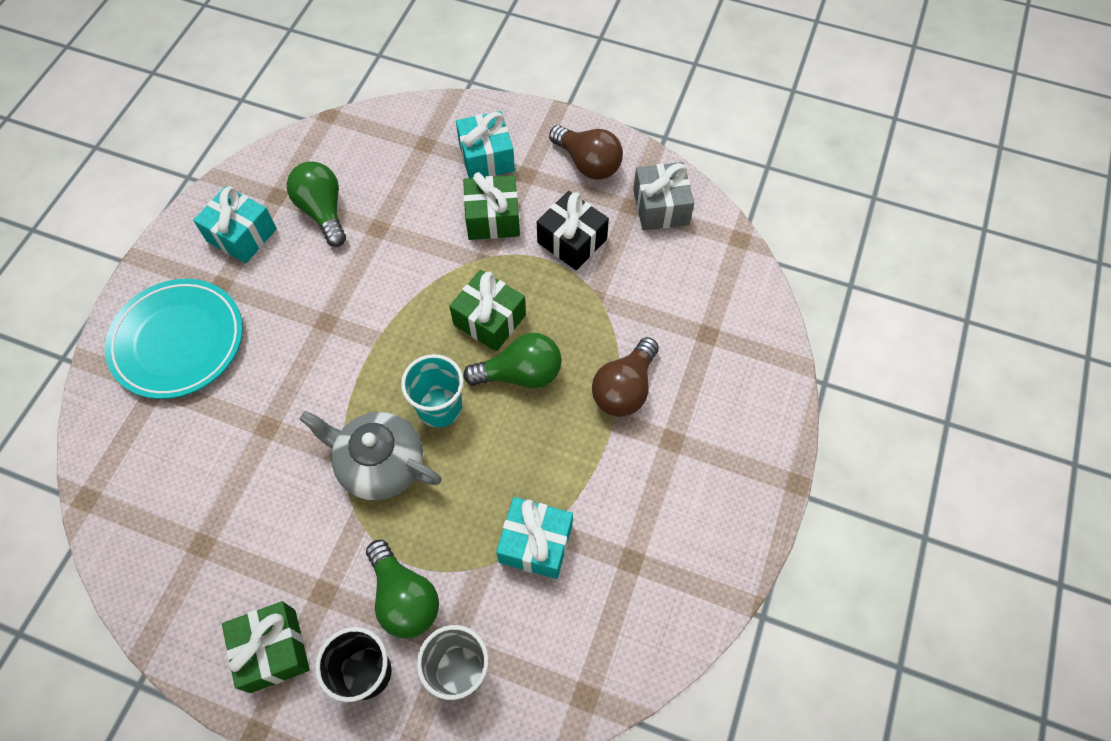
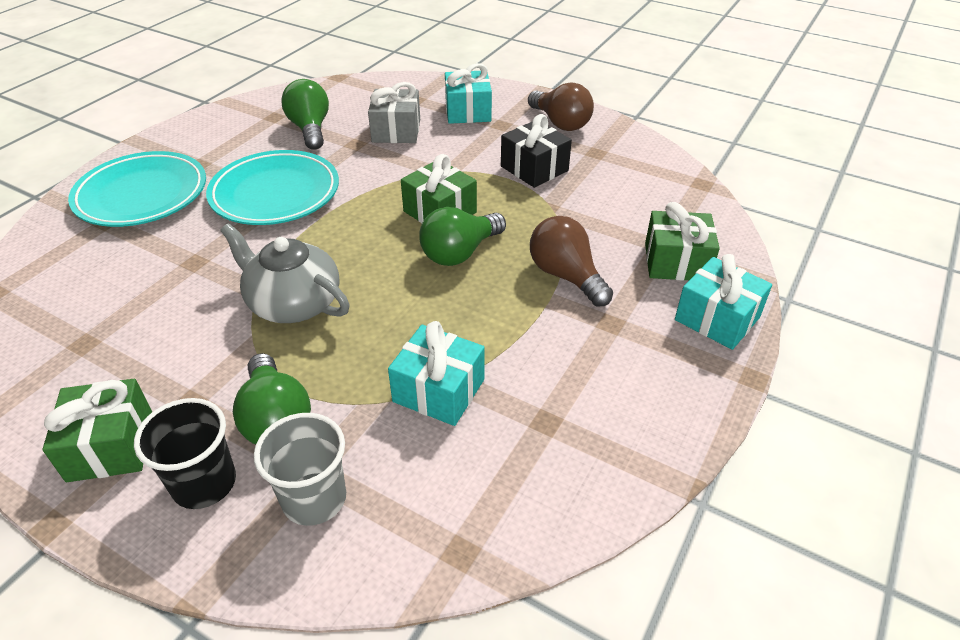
camera: 10 degrees right, 20 degrees down
turquoise gift [193,186,277,263] -> turquoise gift moved to [675,254,772,350]
turquoise cup [401,354,463,428] -> none
green gift [463,172,520,240] -> green gift moved to [645,202,720,281]
green light bulb [463,333,562,388] -> green light bulb turned 135 degrees clockwise [419,207,506,266]
brown light bulb [592,337,659,417] -> brown light bulb turned 105 degrees clockwise [530,216,613,307]
grey gift [633,162,694,230] -> grey gift moved to [368,82,420,143]
none -> turquoise plate [206,150,339,225]

